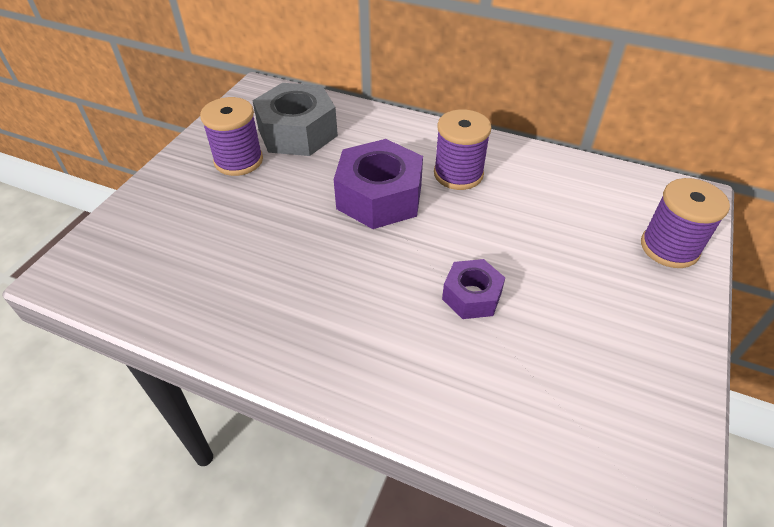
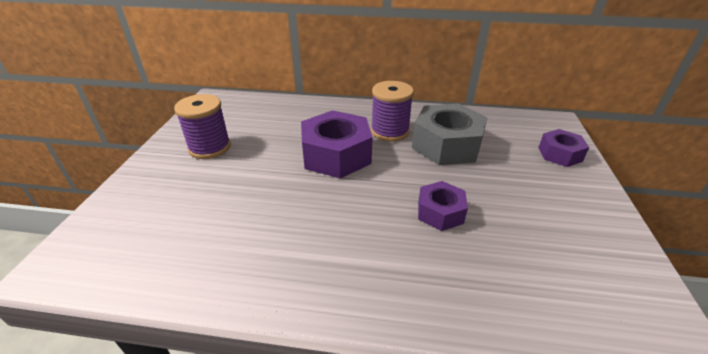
camera: 15 degrees left, 10 degrees down
grey nut [252,83,338,156] -> grey nut moved to [412,103,488,165]
purple spool [641,178,730,268] -> purple nut [538,129,589,167]

